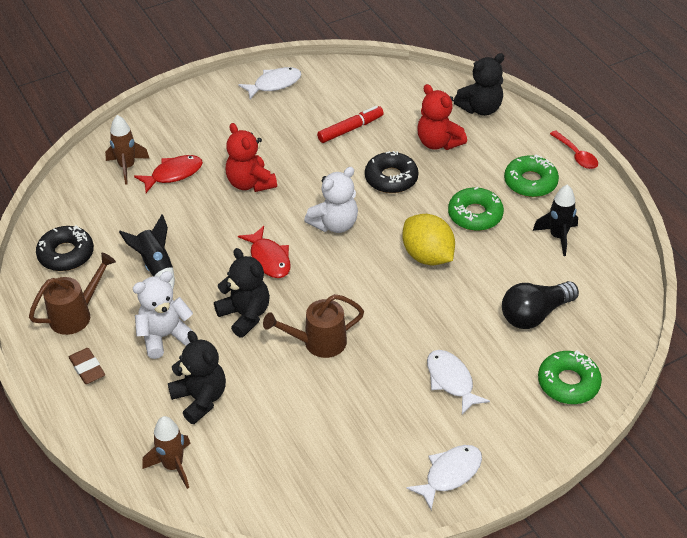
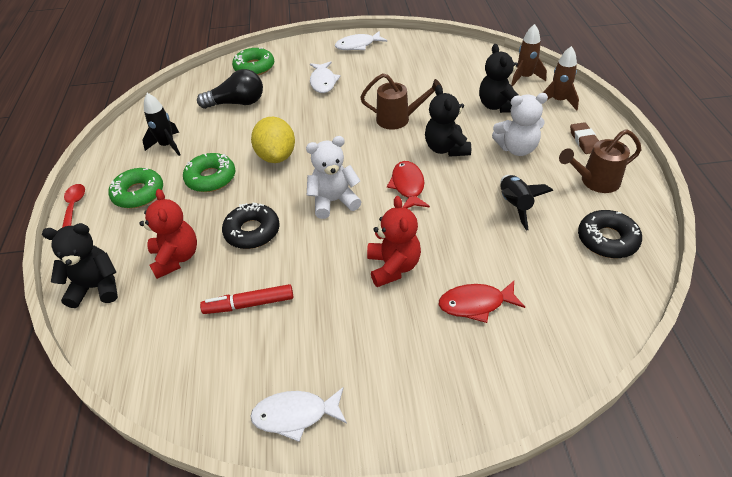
camera: 155 degrees left, 0 degrees up
brown rocket [105,115,149,184] -> brown rocket moved to [542,46,579,111]

